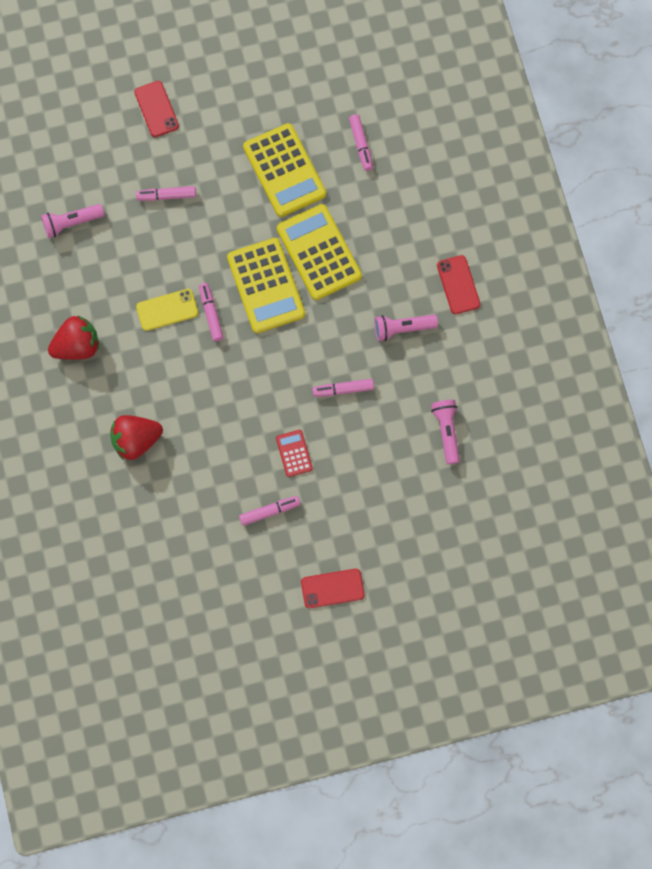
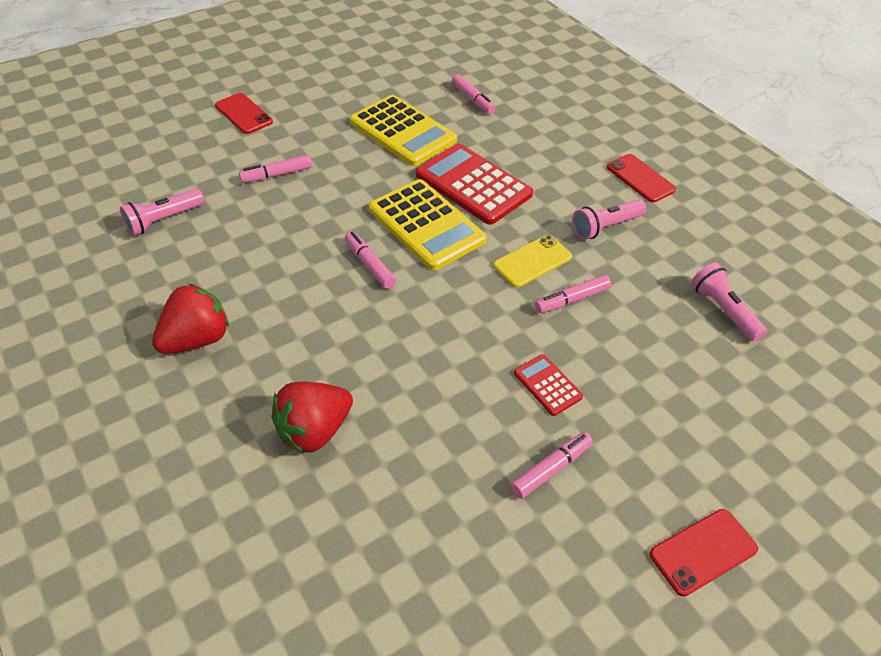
camera: 20 degrees left, 25 degrees down
yellow phone [136,289,198,331] -> yellow phone moved to [493,235,572,287]
yellow calculator [277,204,362,300] -> red calculator [416,144,533,225]

